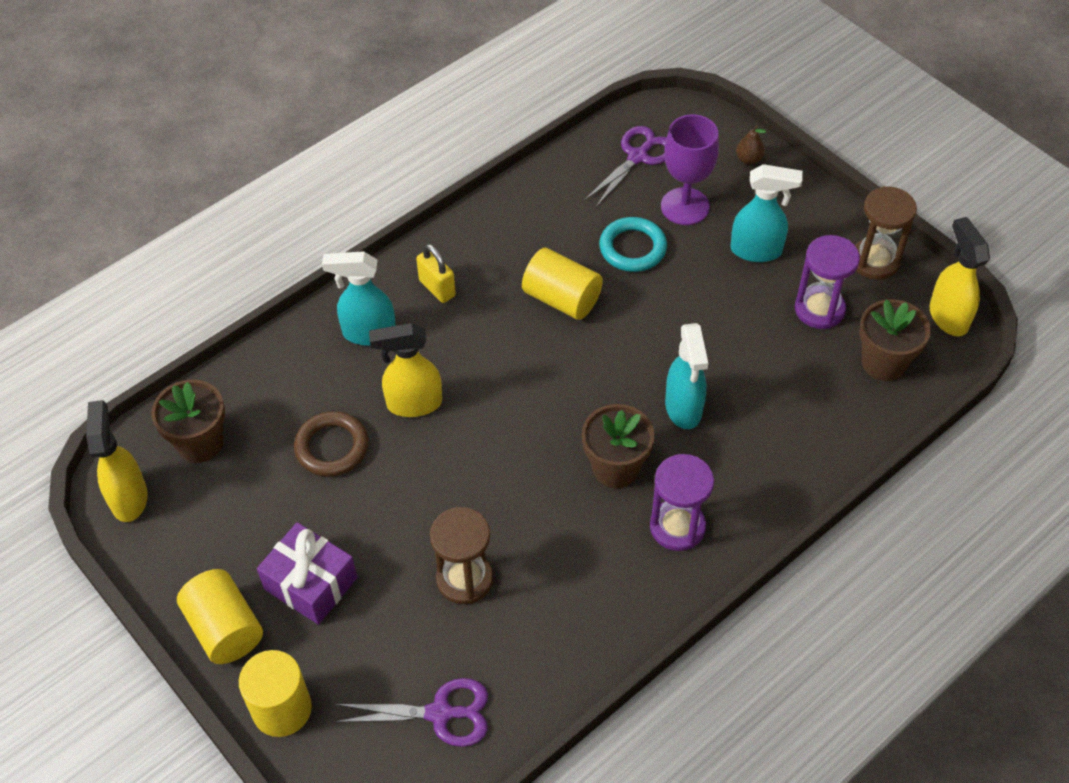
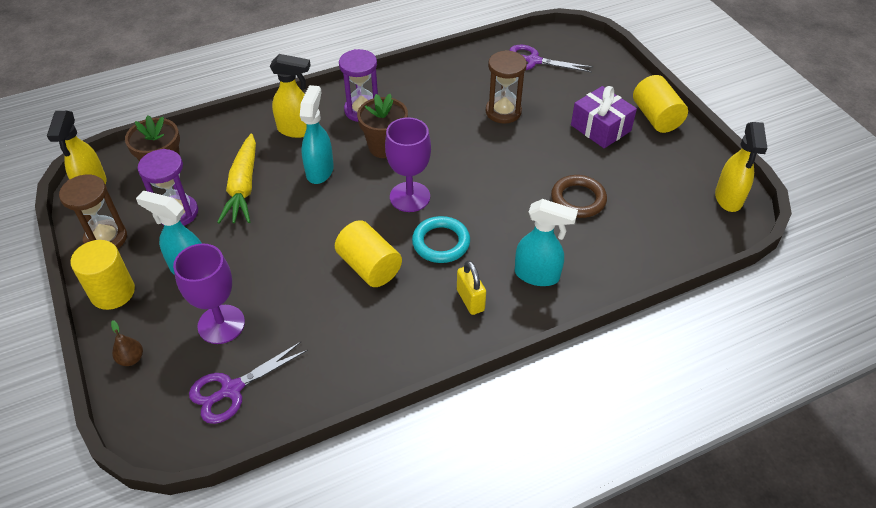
camera: 165 degrees left, 5 degrees down
brown flower pot [151,379,225,463] -> none
yellow cylinder [239,650,312,737] -> yellow cylinder moved to [70,240,135,310]
yellow spray bottle [369,323,442,417] -> yellow spray bottle moved to [270,54,311,138]
turquoise ring [599,217,667,272] -> turquoise ring moved to [412,216,470,263]
none -> yellow carrot [217,134,256,224]
none -> purple goblet [385,117,431,212]

